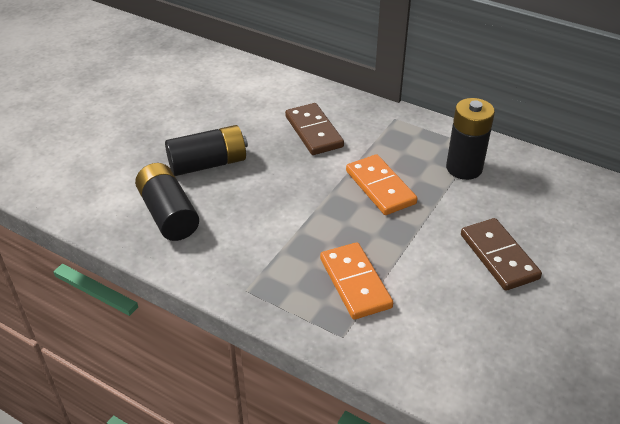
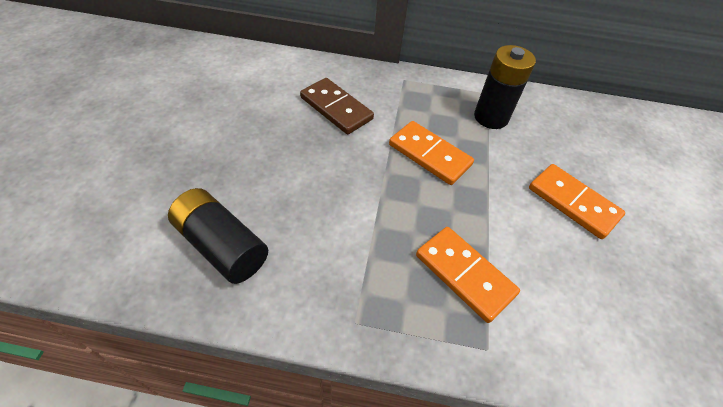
camera: 25 degrees left, 10 degrees up
black battery [165,125,248,176] -> none
brown domino [461,218,542,291] -> orange domino [529,164,625,239]

